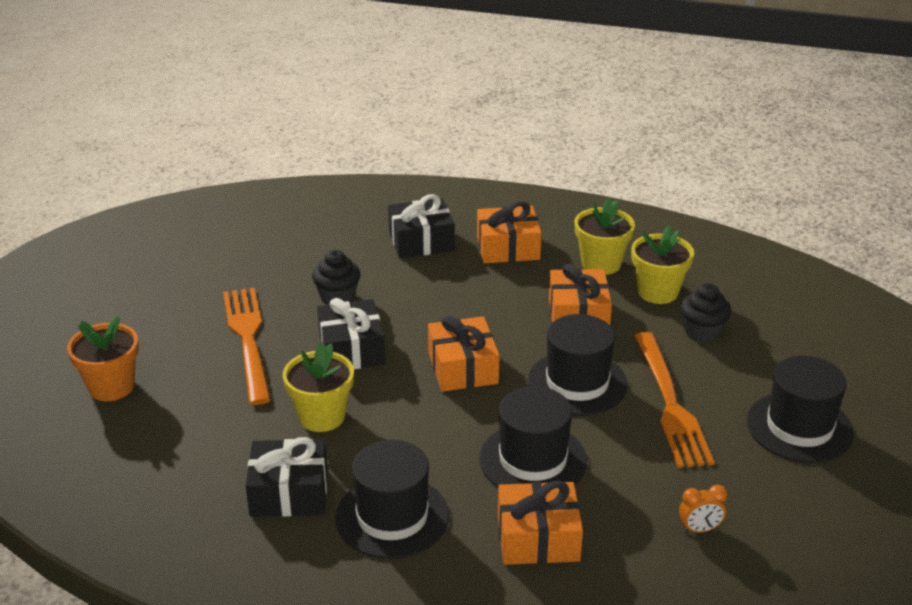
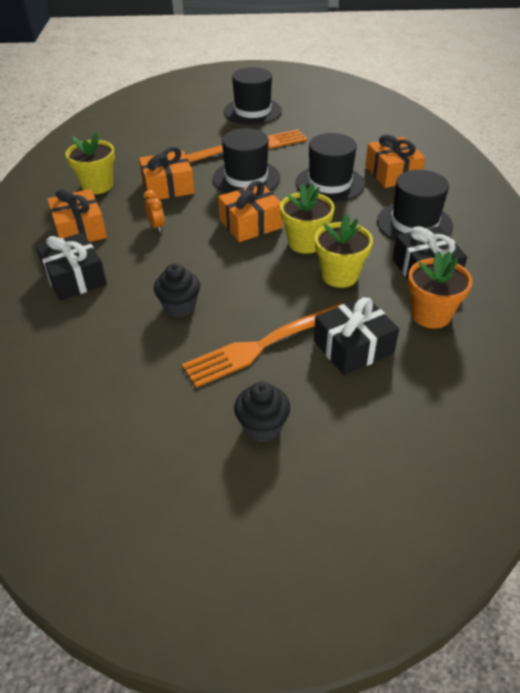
camera: 105 degrees left, 10 degrees up
orange flower pot [67,316,139,401] -> orange flower pot moved to [408,251,473,329]
black gift [317,298,386,369] -> black gift moved to [314,296,399,375]
yellow flower pot [631,225,694,304] -> yellow flower pot moved to [280,183,335,254]
orange clock [679,485,728,533] -> orange clock moved to [143,190,165,232]
black cupcake [681,283,731,343] -> black cupcake moved to [234,382,290,442]

